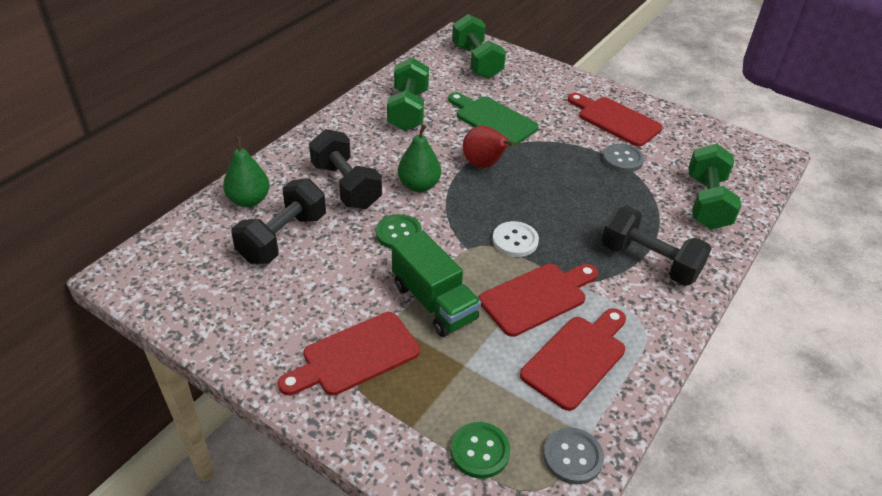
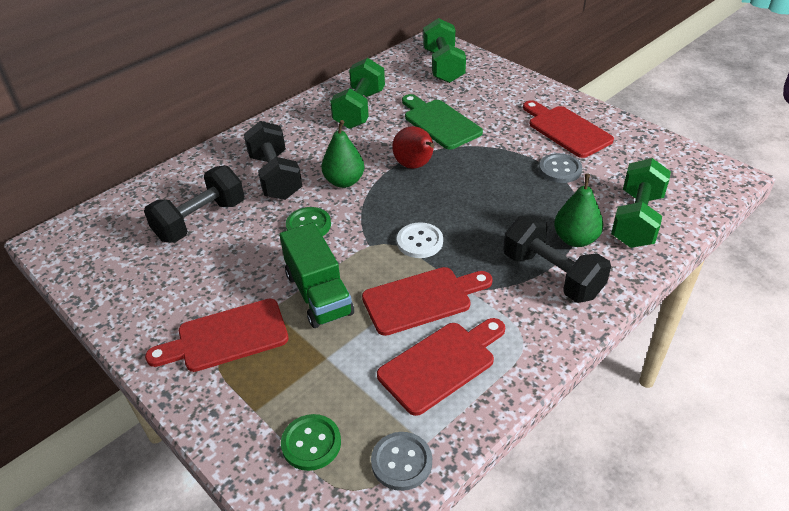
camera: 15 degrees right, 0 degrees up
green pear [223,136,270,207] -> green pear moved to [554,173,603,247]

